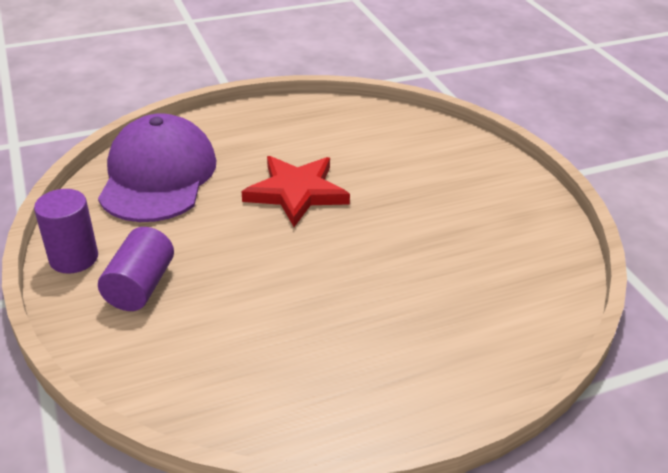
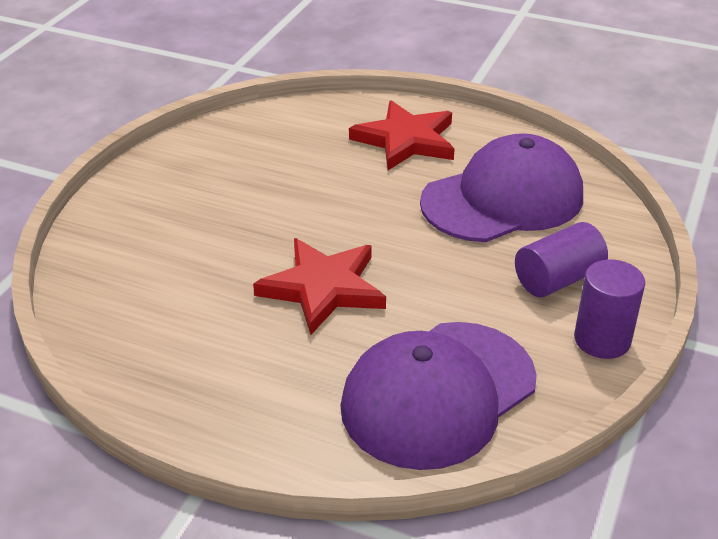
camera: 135 degrees left, 0 degrees up
none -> red star [349,100,455,170]
none -> purple cap [420,133,583,242]

